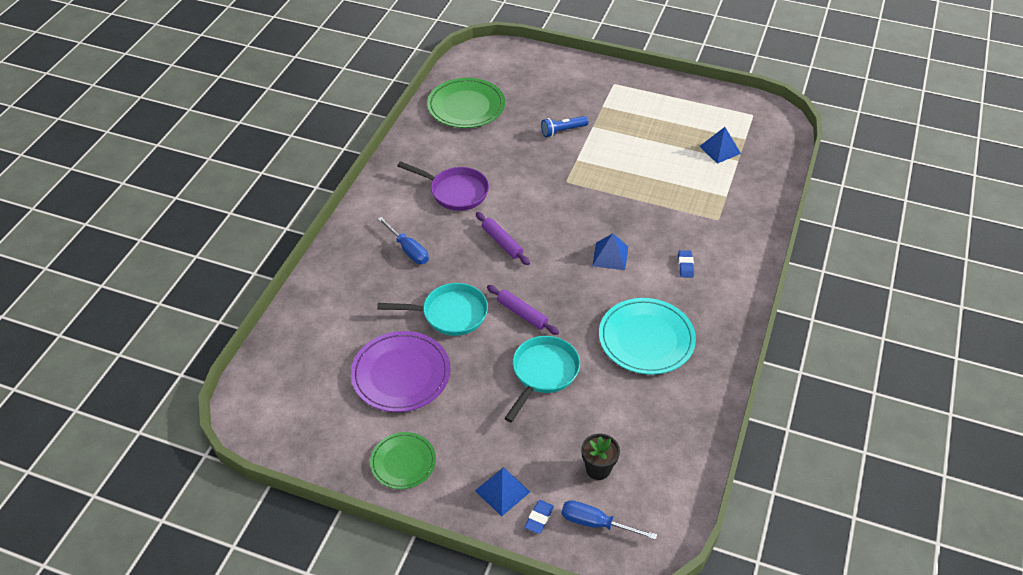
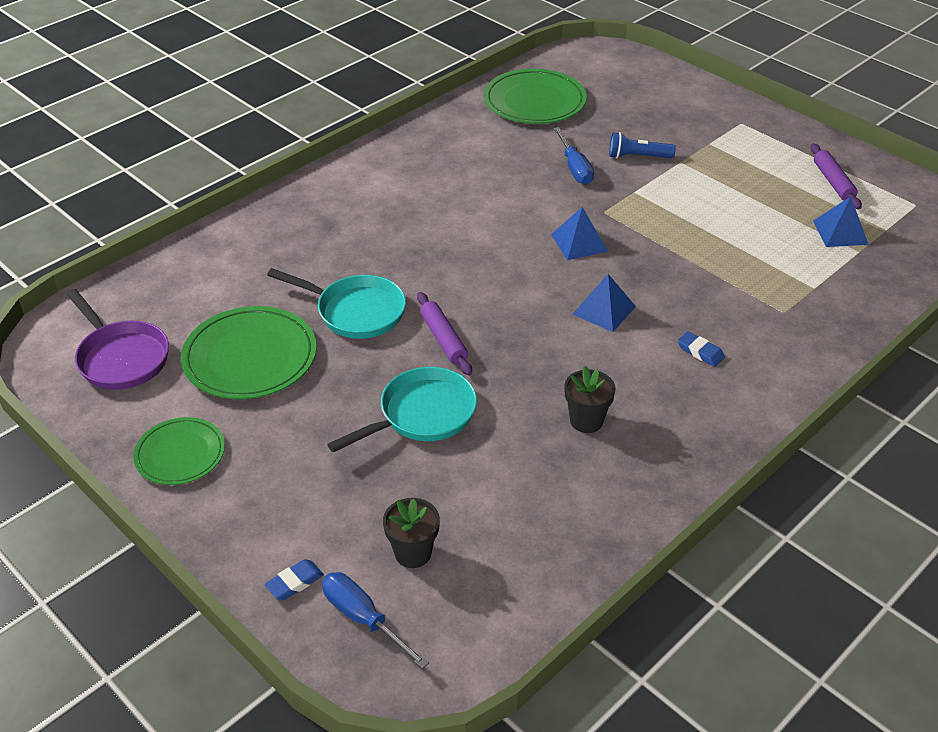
camera: 25 degrees right, 5 degrees down
purple plate [351,331,451,412] -> green plate [181,306,316,399]
blue screwdriver [378,217,429,264] -> blue screwdriver moved to [554,127,594,185]
purple pan [397,161,489,211] -> purple pan moved to [66,289,169,390]
blue pyramid [475,467,530,516] -> blue pyramid moved to [551,207,608,260]
purple rolling pin [476,212,530,265] -> purple rolling pin moved to [810,144,862,209]
turquoise plate [599,298,696,375] -> black flower pot [564,366,616,433]
blue eraser [678,250,694,278] -> blue eraser turned 75 degrees counterclockwise [677,331,725,367]

